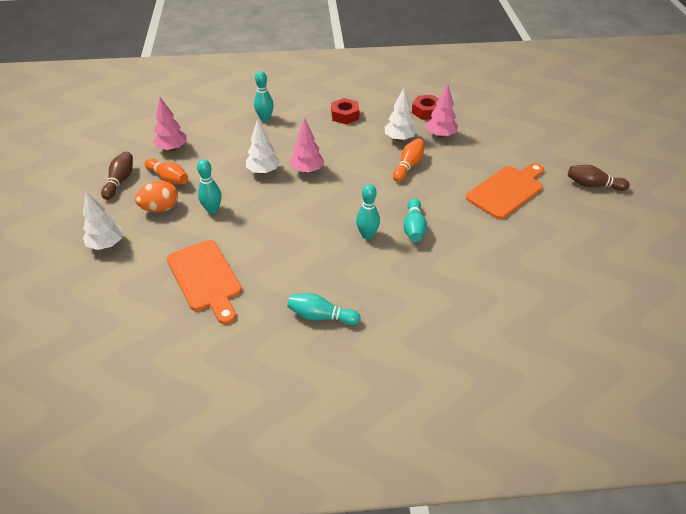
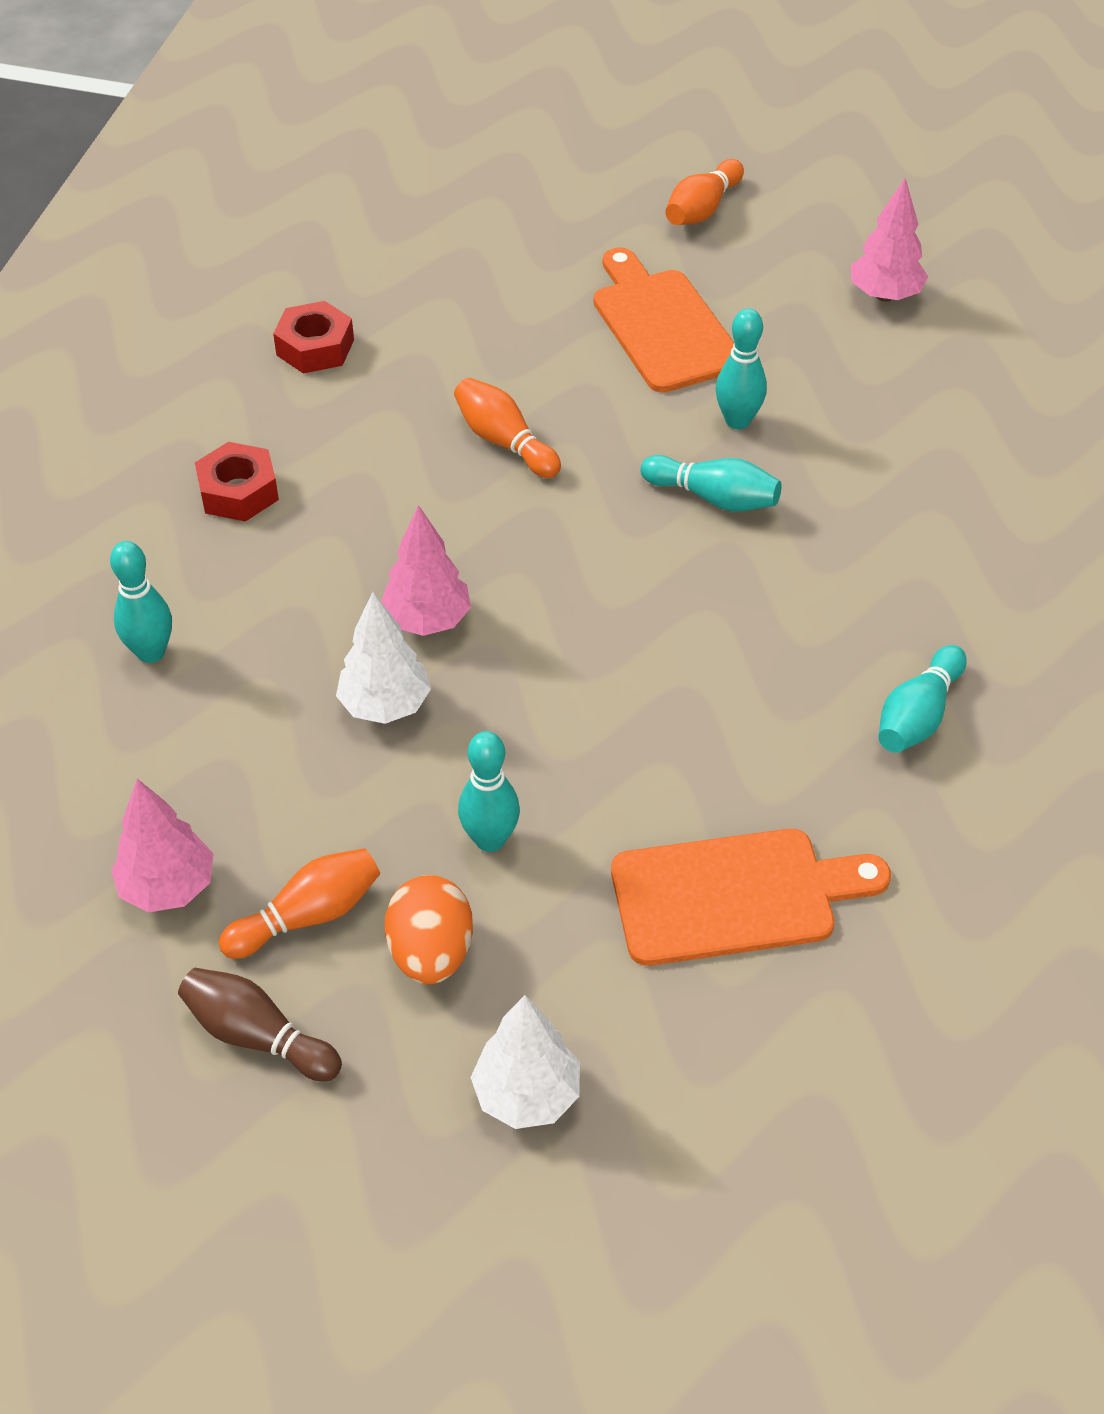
camera: 70 degrees left, 5 degrees up
turquoise bowling pin [356,184,380,239] -> turquoise bowling pin moved to [716,308,767,429]
white tree [385,88,417,141] -> none
pink tree [426,84,458,138] -> pink tree moved to [851,178,928,302]
brown bowling pin [568,165,630,191] -> orange bowling pin [665,159,744,225]

